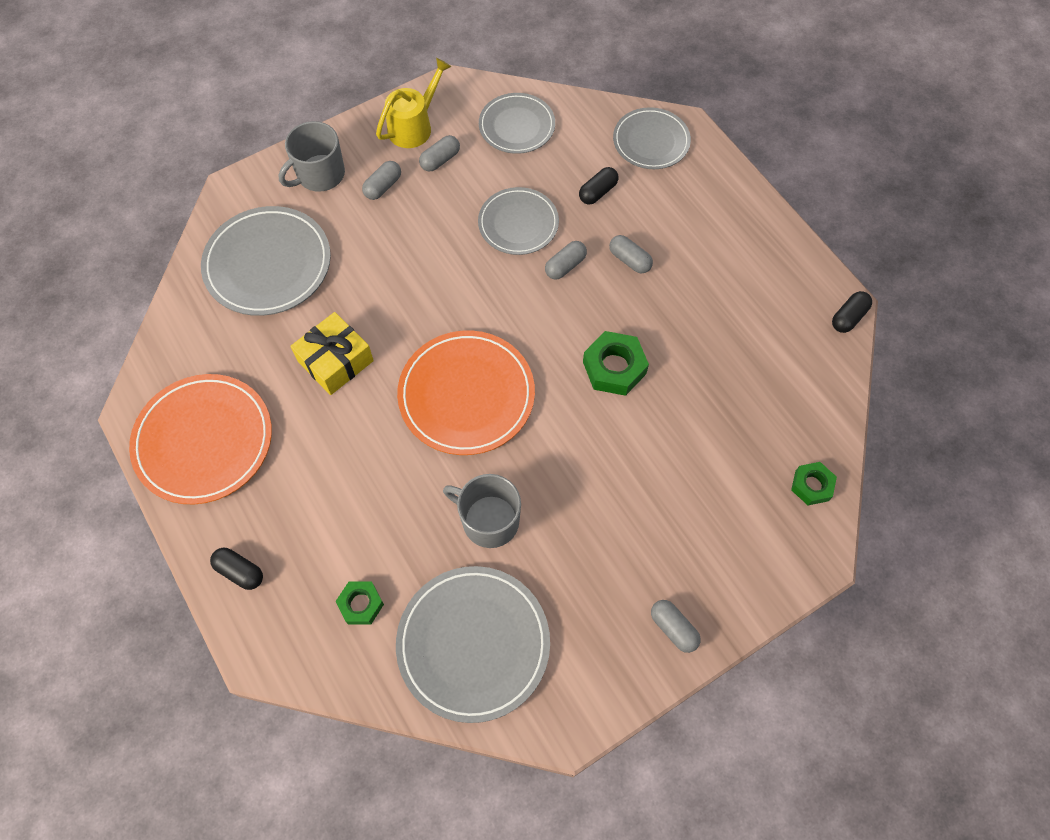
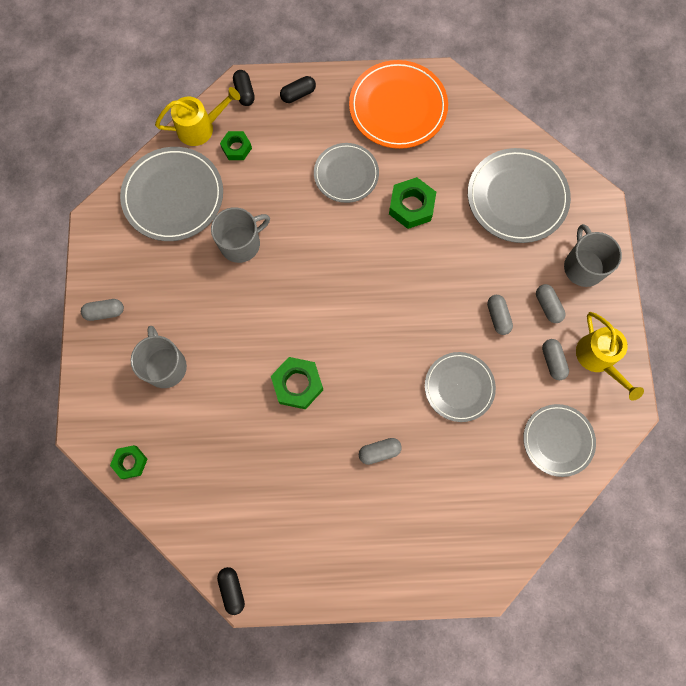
camera: 120 degrees right, 10 degrees up
yellow gift [290,312,374,395] -> green nut [389,177,436,229]
orange plate [397,330,535,455] -> none
grey capsule [545,241,587,280] -> grey capsule moved to [487,295,513,335]
black capsule [579,167,618,205] -> black capsule moved to [233,70,255,106]
grey plate [613,107,691,169] -> grey plate moved to [314,143,379,203]
none -> grey mug [131,326,187,388]
none -> yellow watering can [155,87,240,146]

